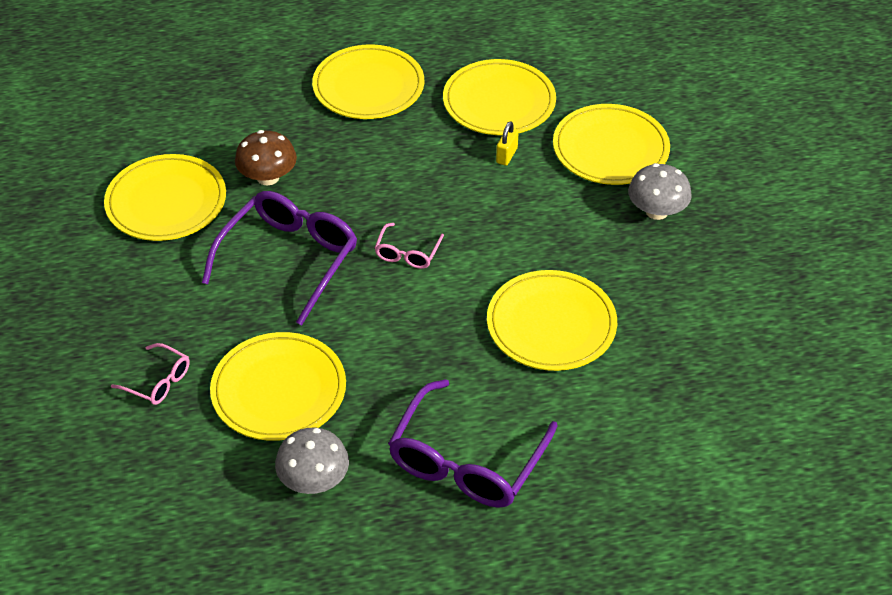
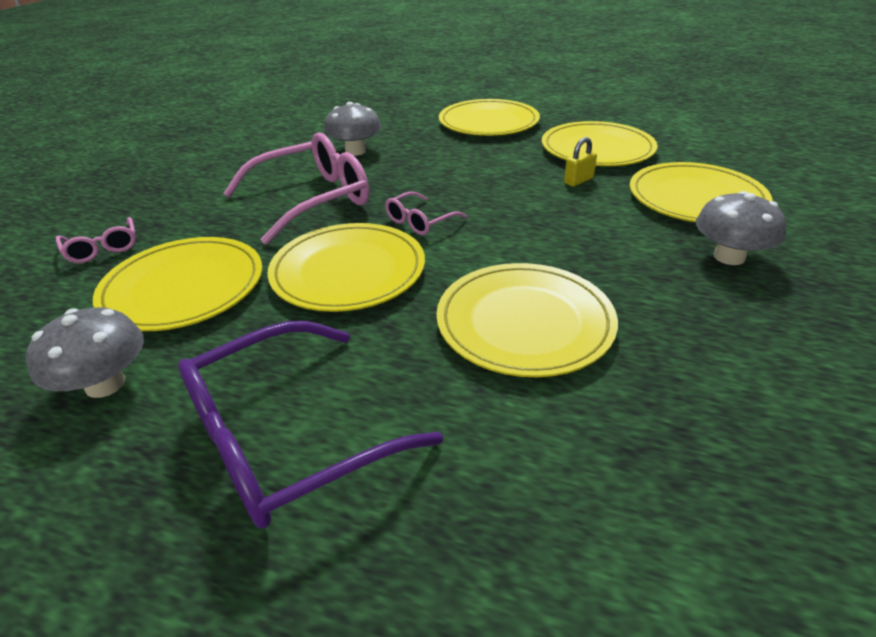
camera: 30 degrees right, 10 degrees down
yellow plate [104,154,226,241] -> yellow plate moved to [267,223,425,312]
purple glasses [202,191,357,325] -> pink glasses [223,132,369,245]
brown mushroom [235,130,297,186] -> grey mushroom [324,102,382,156]

